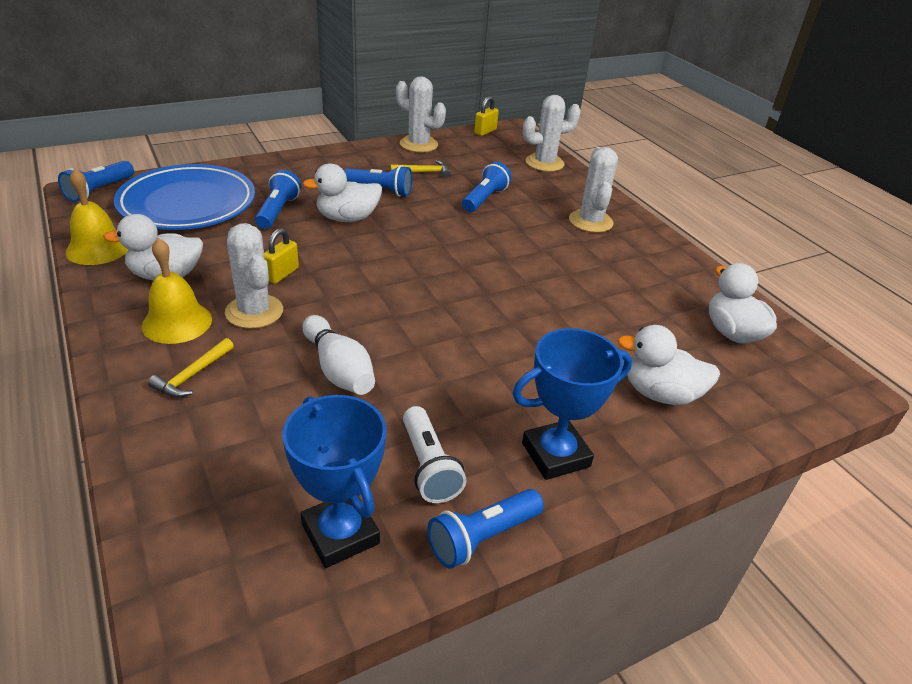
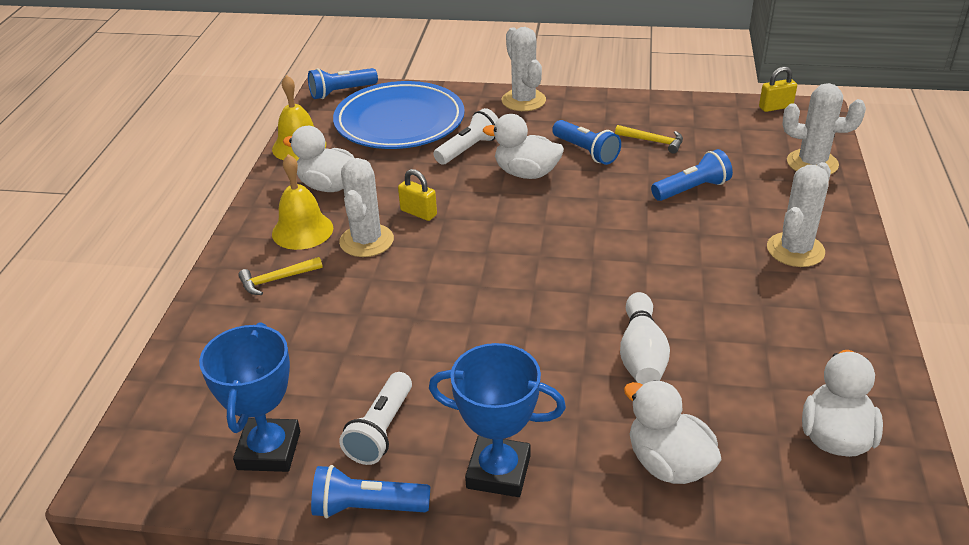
camera: 40 degrees right, 0 degrees up
blue flashlight [255,170,301,229] -> white flashlight [434,108,499,165]
yellow padlock [264,228,299,284] -> yellow padlock turned 60 degrees clockwise [398,169,437,221]
white bowling pin [302,315,375,395] -> white bowling pin moved to [620,292,670,385]
white cactus [396,76,446,153] -> white cactus moved to [502,27,546,111]

